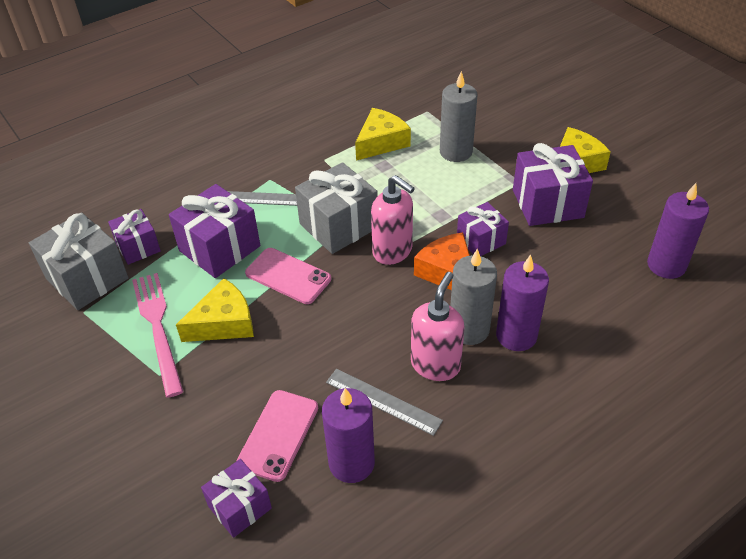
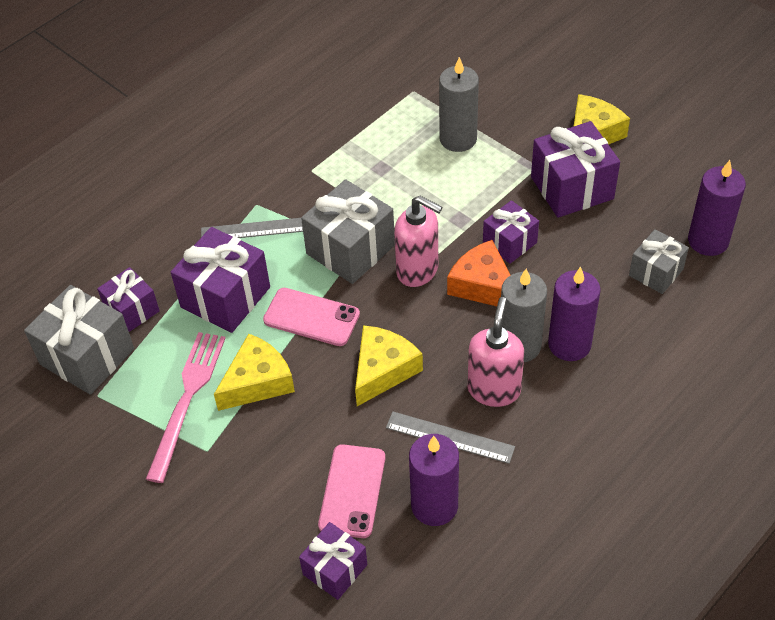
camera: 10 degrees left, 5 degrees up
pink fork [132,273,184,398] -> pink fork turned 45 degrees clockwise [146,332,226,483]
yellow cheese [355,108,411,161] -> yellow cheese moved to [355,325,423,406]
none -> grey gift [629,229,689,294]

